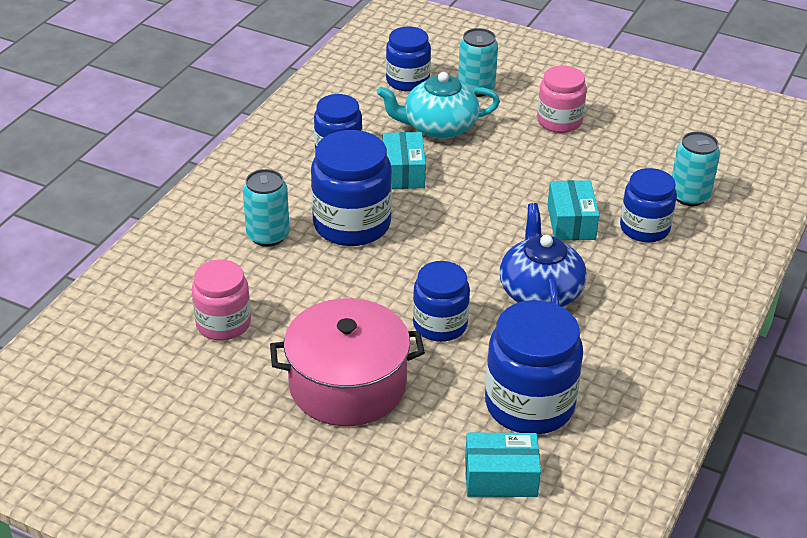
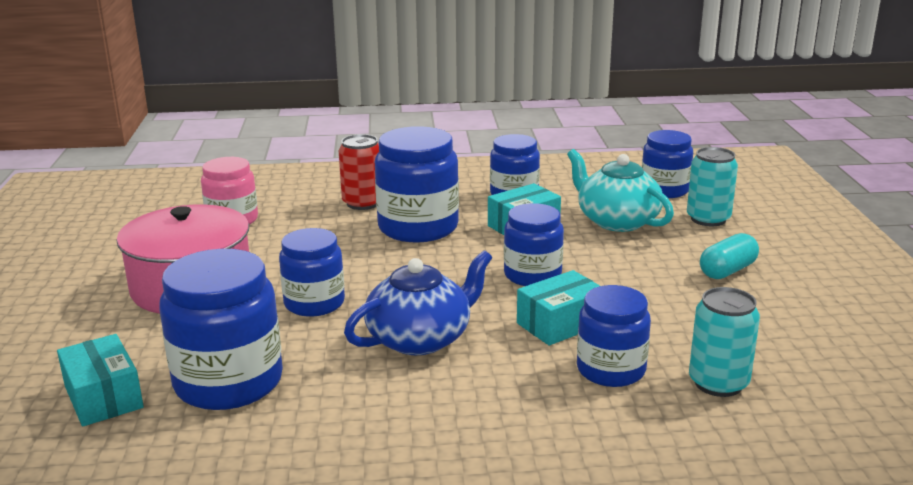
camera: 60 degrees right, 15 degrees down
turquoise can [243,169,290,247] -> red can [339,134,379,210]
pink jar [537,65,587,133] -> turquoise capsule [700,233,759,279]
none -> blue jar [504,203,564,286]

